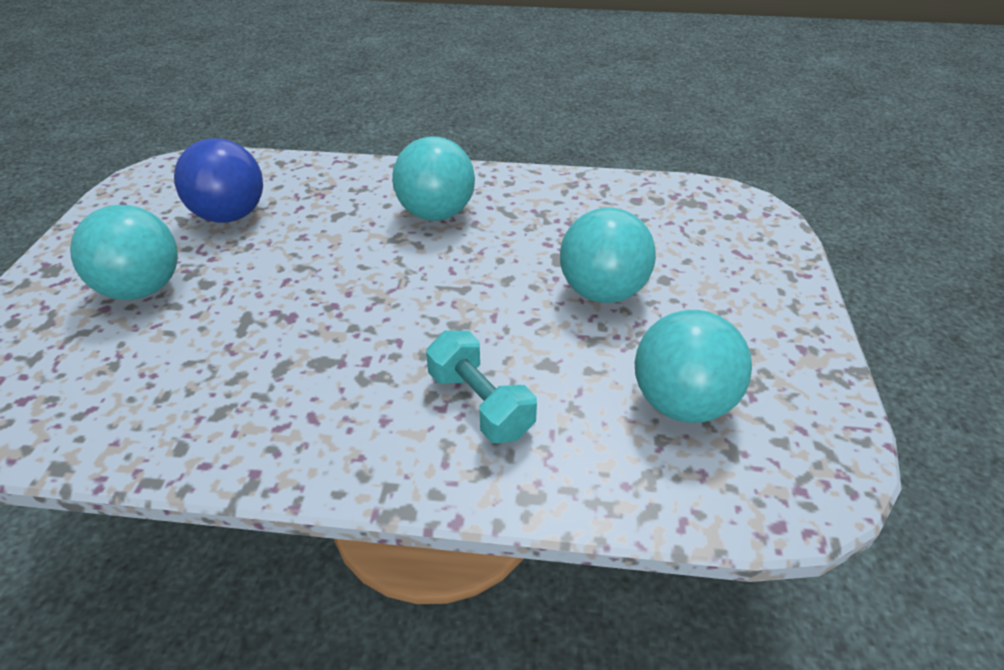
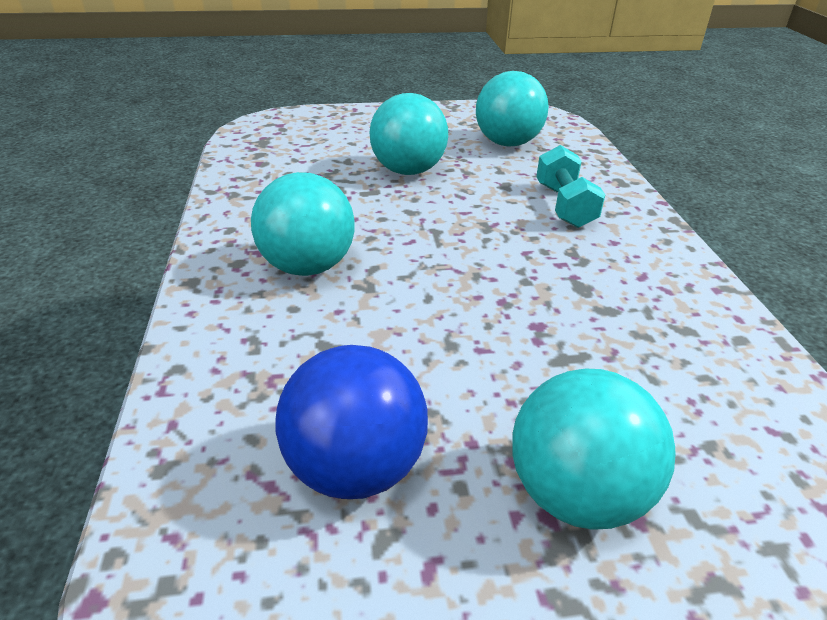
camera: 105 degrees left, 5 degrees down
turquoise dumbbell [426,330,537,444] -> turquoise dumbbell turned 45 degrees counterclockwise [536,145,605,228]

